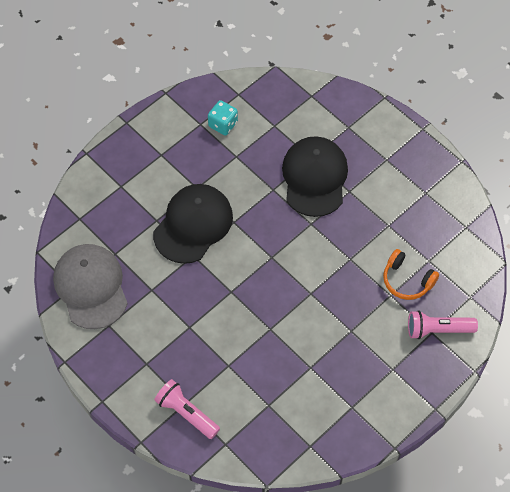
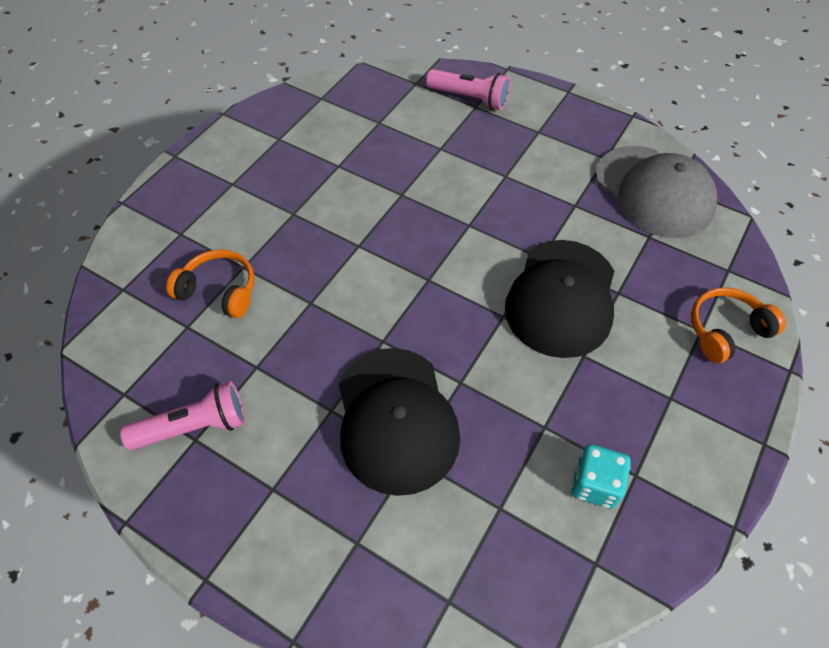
camera: 165 degrees right, 5 degrees down
pink flashlight [408,310,478,339] -> pink flashlight moved to [120,381,245,450]
none -> orange headphones [691,287,786,363]

